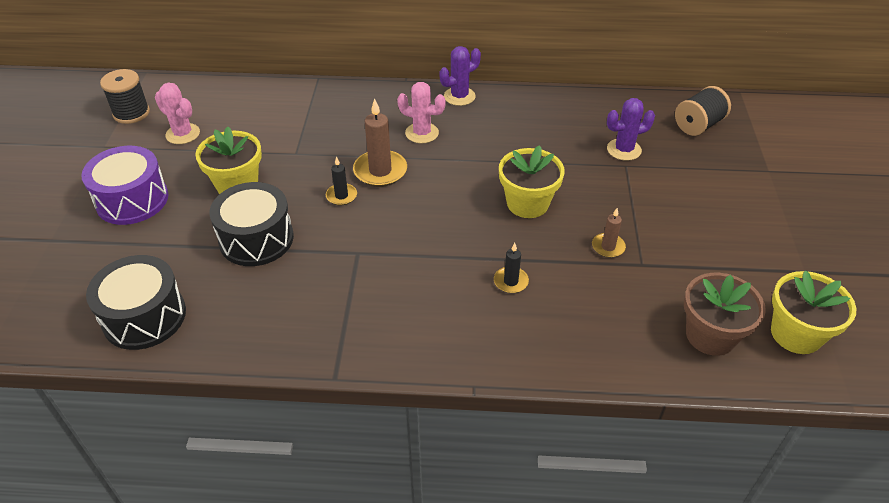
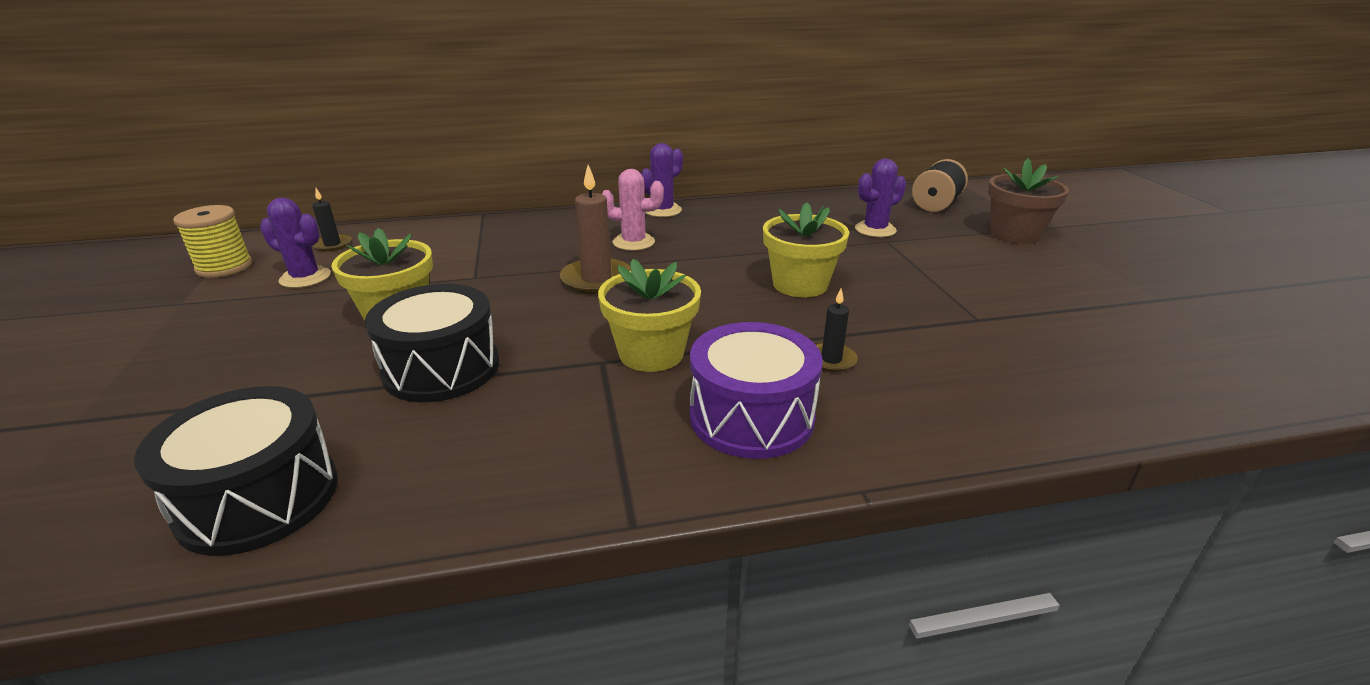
camera: 15 degrees left, 15 degrees down
purple drum [81,146,168,225] -> purple drum moved to [690,322,822,459]
black spool [100,69,150,124] -> yellow spool [173,205,253,278]
pink cactus [155,83,200,144] -> purple cactus [260,198,331,288]
black candle [326,156,357,205] -> black candle moved to [312,188,352,252]
brown candle [592,208,626,258] -> none
brown flower pot [684,273,766,356] -> brown flower pot moved to [988,158,1069,244]
yellow flower pot [771,270,856,354] -> yellow flower pot moved to [598,259,701,372]

